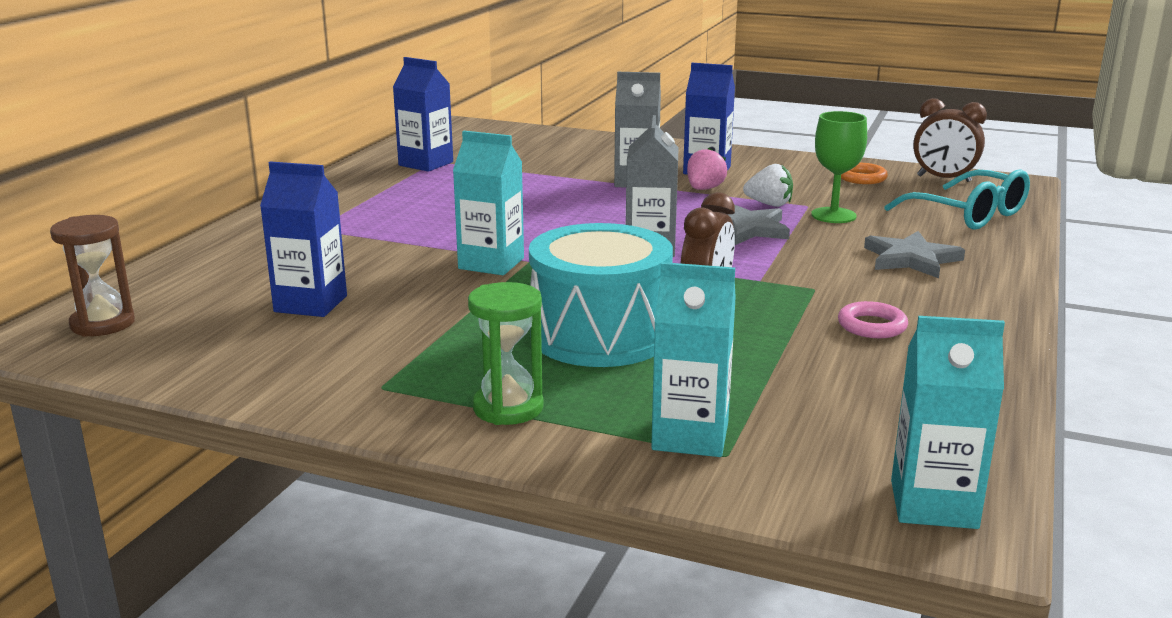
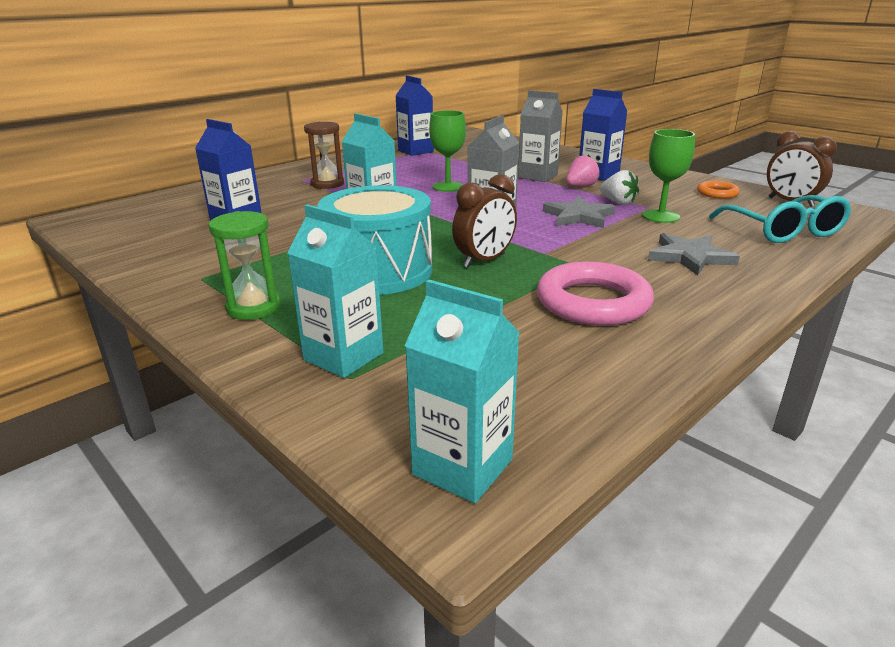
camera: 25 degrees right, 5 degrees up
brown hourglass [50,215,135,337] -> brown hourglass moved to [304,122,344,189]
pink ring [838,301,908,338] -> pink ring [537,261,654,326], size x1.91
none -> green goblet [429,110,466,192]

